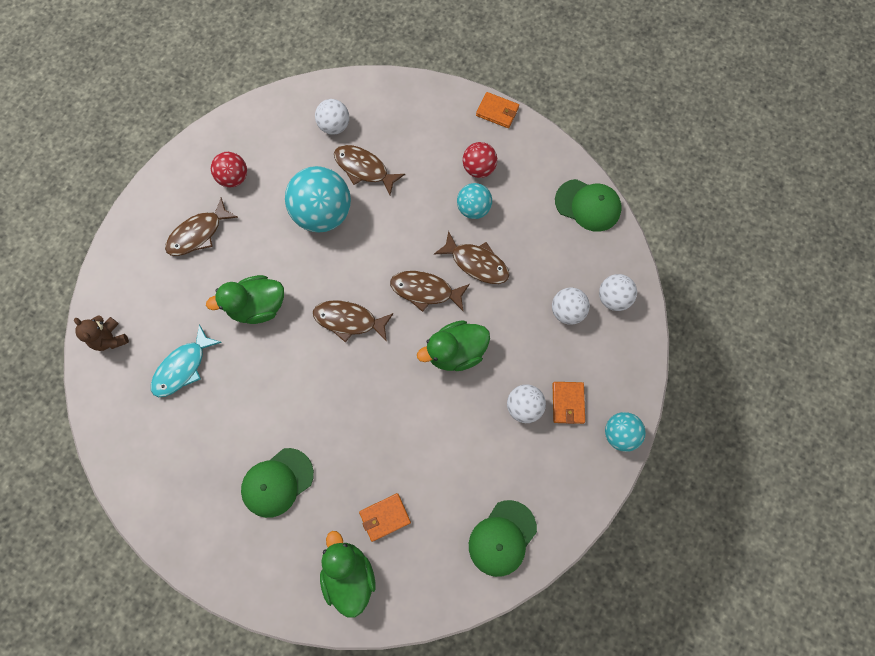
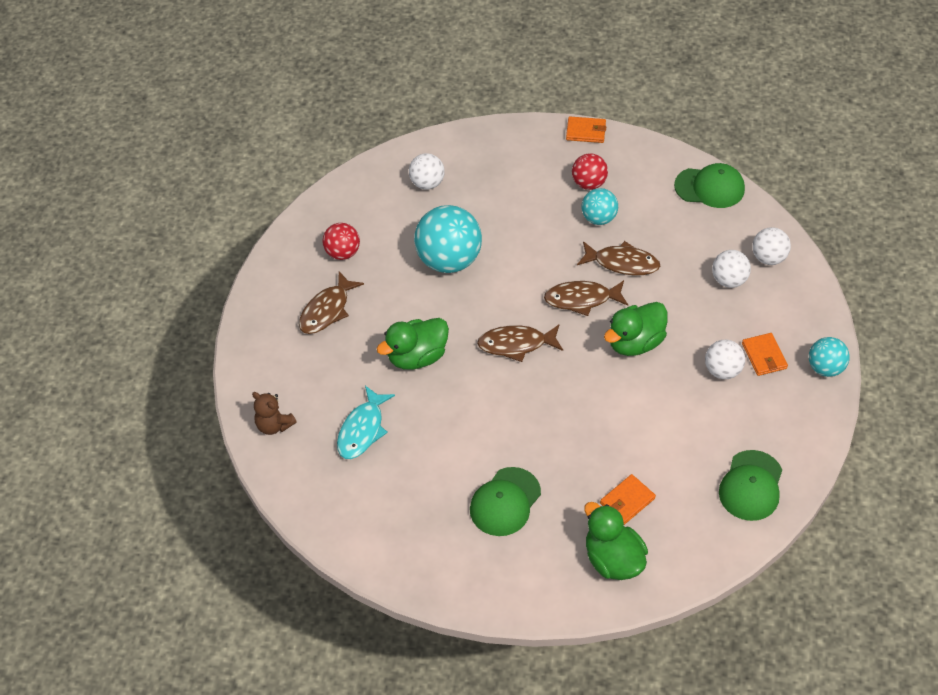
camera: 15 degrees left, 20 degrees down
brown fish [334,145,405,195] -> none

